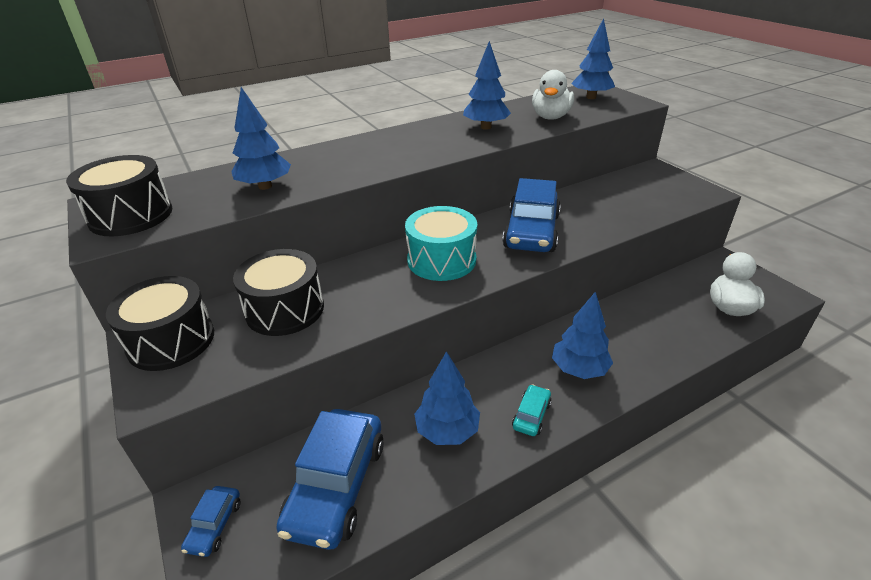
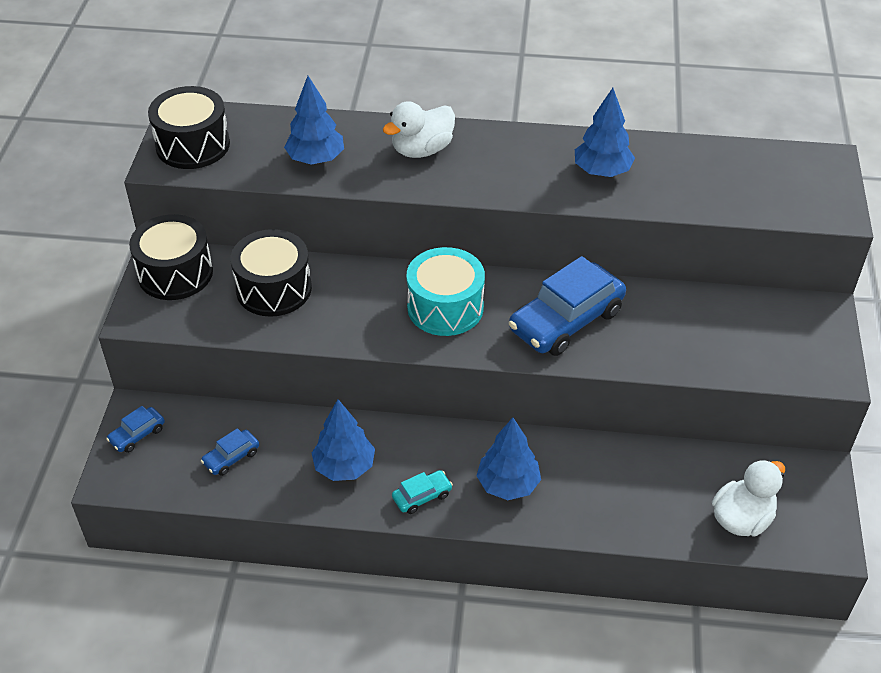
camera: 35 degrees right, 10 degrees up
blue car [276,409,384,550] -> blue car [201,428,259,476], size x0.46
white duck [532,70,574,120] -> white duck moved to [383,101,455,158]
blue tree [571,18,615,99] -> none

